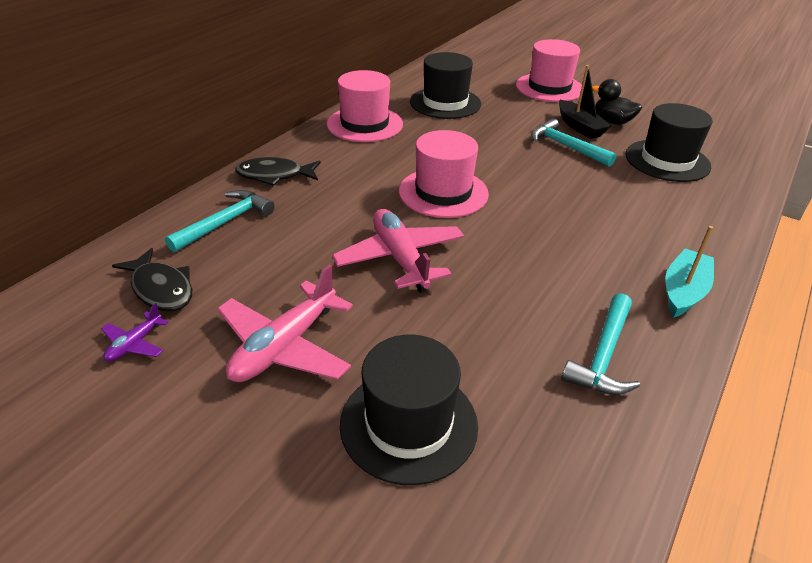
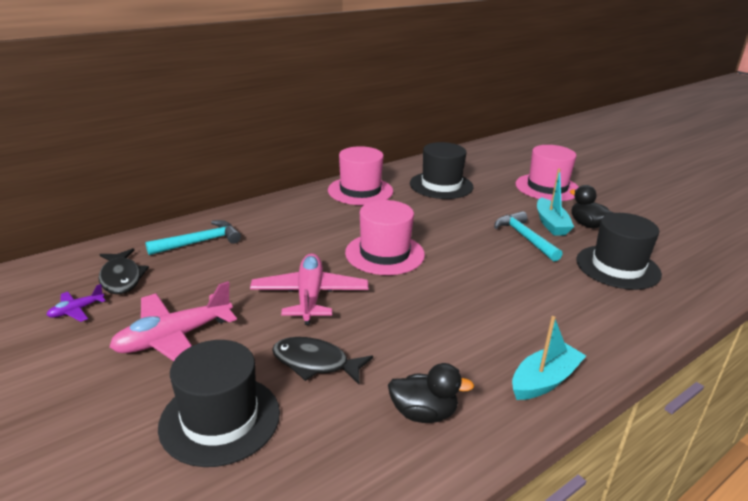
camera: 20 degrees right, 10 degrees down
black fish [235,157,321,186] -> black fish moved to [272,337,373,385]
black boat [559,65,611,139] -> turquoise boat [537,169,574,236]
turquoise hammer [561,293,640,395] -> black duck [388,363,474,423]

